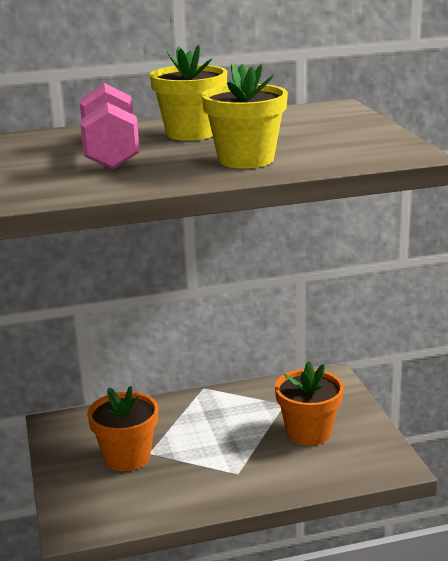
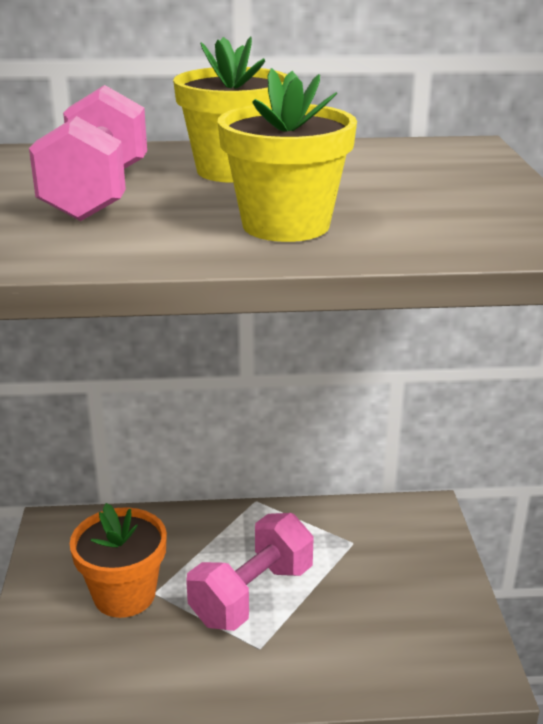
camera: 10 degrees right, 5 degrees up
orange flower pot [275,361,344,446] -> none
none -> pink dumbbell [186,513,314,631]

